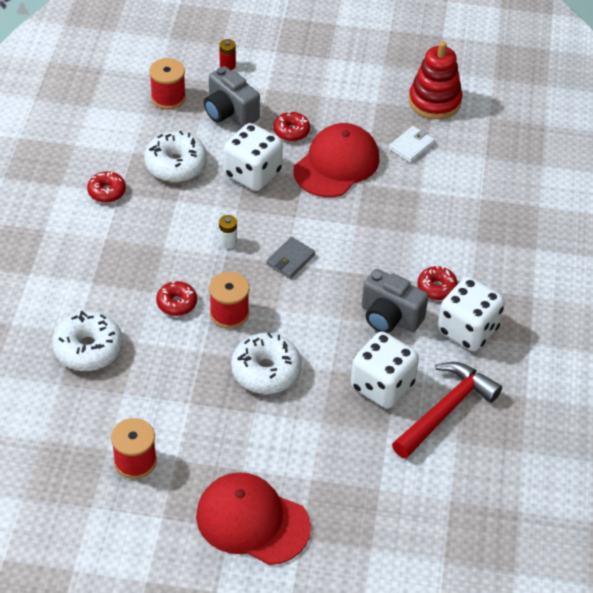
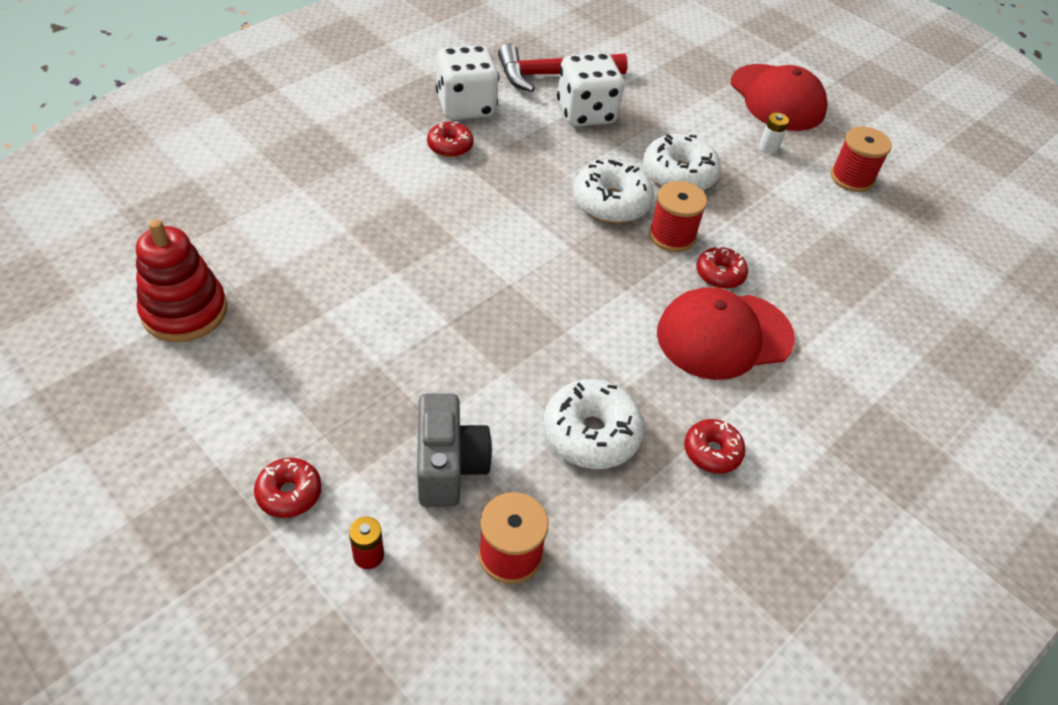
camera: 145 degrees left, 0 degrees up
white donut [52,311,123,371] -> white donut moved to [573,160,654,223]
white battery [219,215,237,249] -> white battery moved to [759,113,789,154]
white dice [224,123,283,191] -> none
grey wallet [266,237,315,279] -> none
red donut [273,111,310,141] -> red donut moved to [254,458,322,518]
red cap [293,123,379,197] -> red cap moved to [657,287,795,380]
grey camera [362,269,429,333] -> none
white wallet [389,126,435,163] -> none

